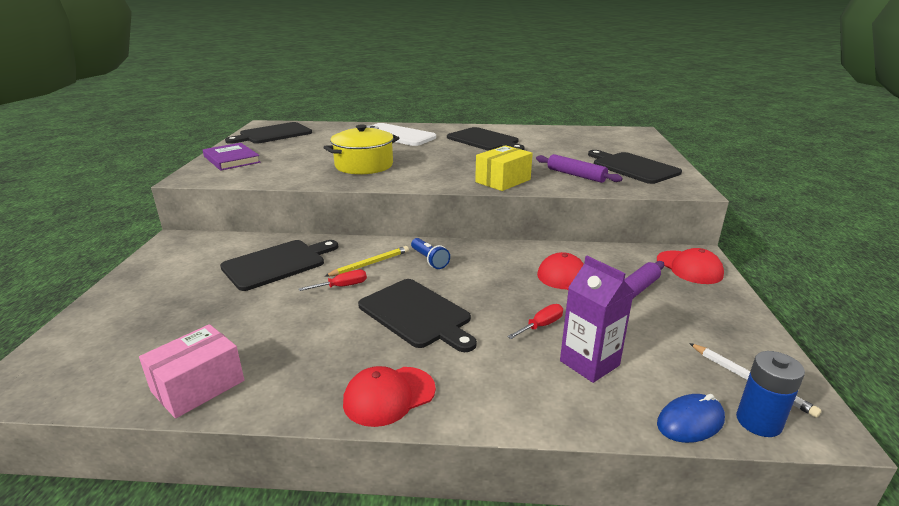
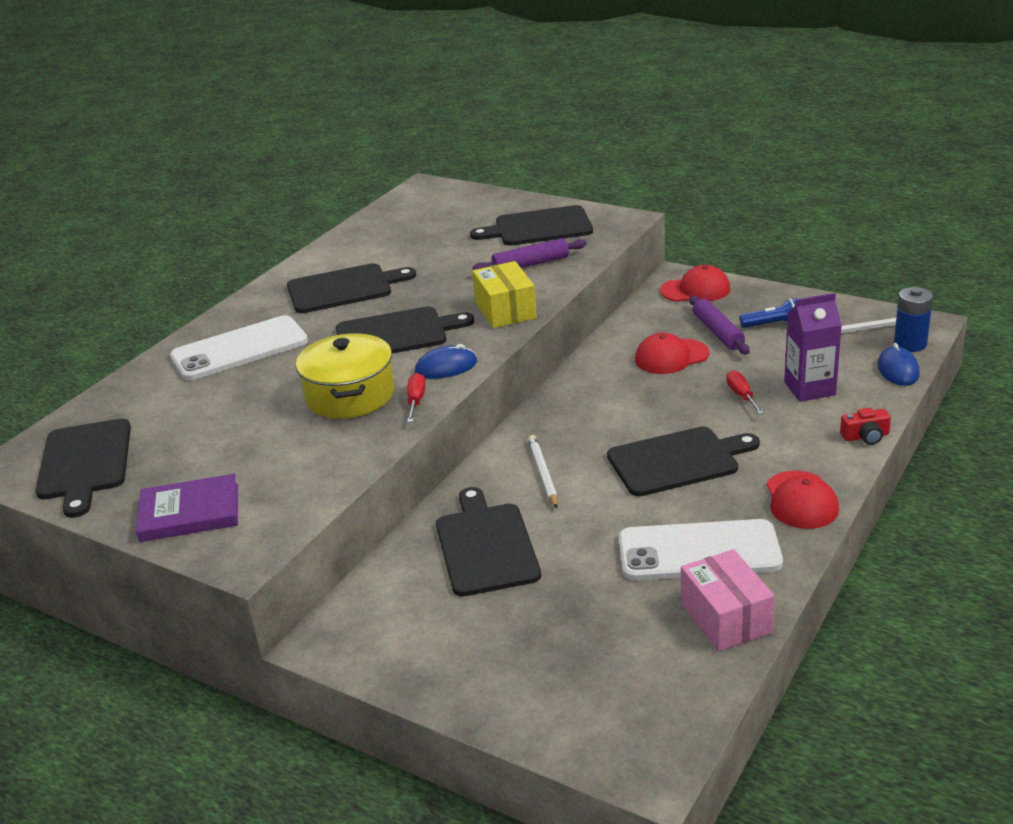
camera: 60 degrees left, 5 degrees up
red screwdriver [299,270,367,291] -> red screwdriver moved to [407,373,425,422]
yellow pencil [324,246,409,277] -> white pencil [528,435,558,508]
blue flashlight [411,238,450,269] -> blue flashlight moved to [740,298,798,328]
none -> black cutting board [336,306,474,354]
none -> blue mouse [415,344,477,379]
none -> white phone [619,519,783,580]
none -> red camera [840,408,891,445]

